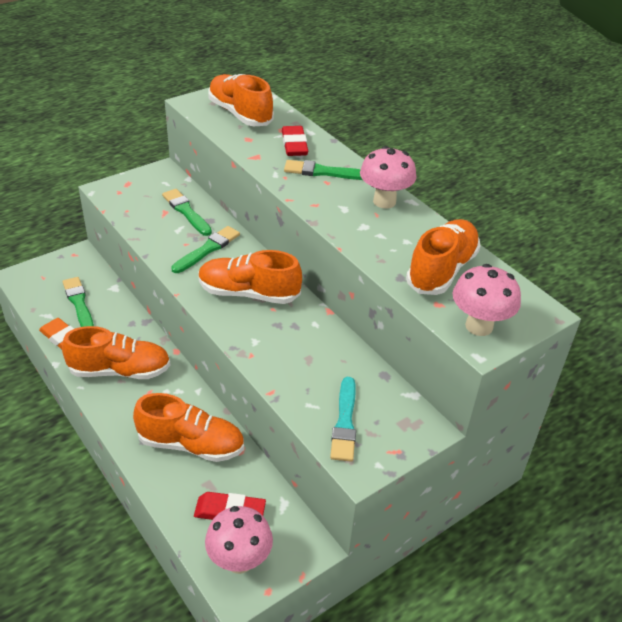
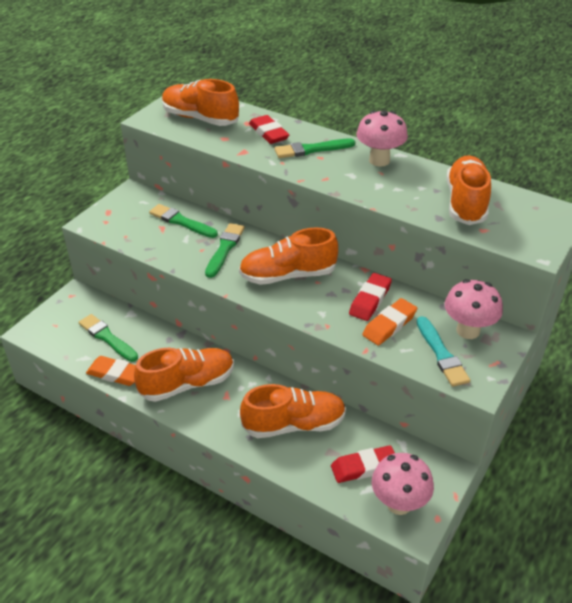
camera: 20 degrees left, 0 degrees up
pink mushroom [453,264,521,336] -> pink mushroom moved to [445,279,503,339]
none -> red eraser [349,273,392,321]
none -> orange eraser [362,298,417,346]

